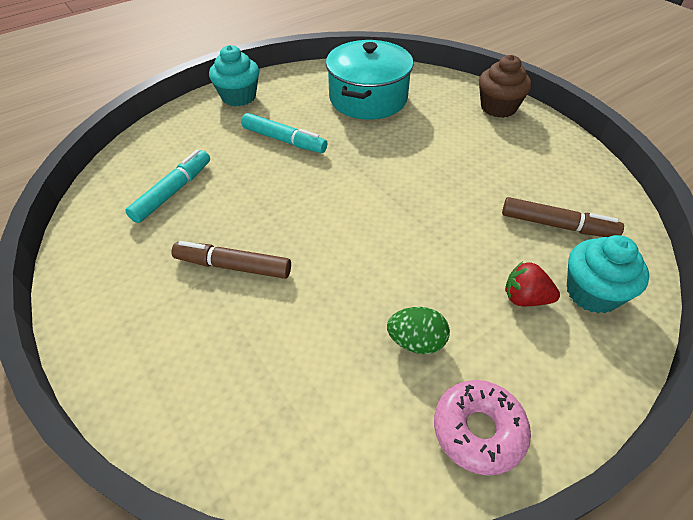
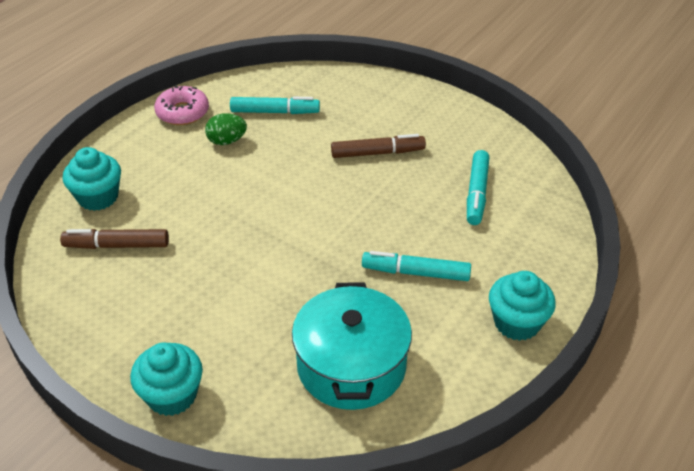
camera: 160 degrees right, 5 degrees down
brown cupcake [479,55,532,118] -> turquoise cupcake [130,343,203,416]
red strawberry [505,261,560,306] -> none
none -> turquoise marker [230,97,320,114]

